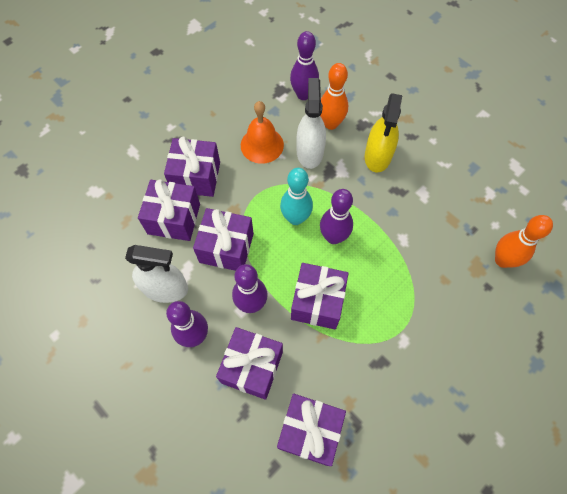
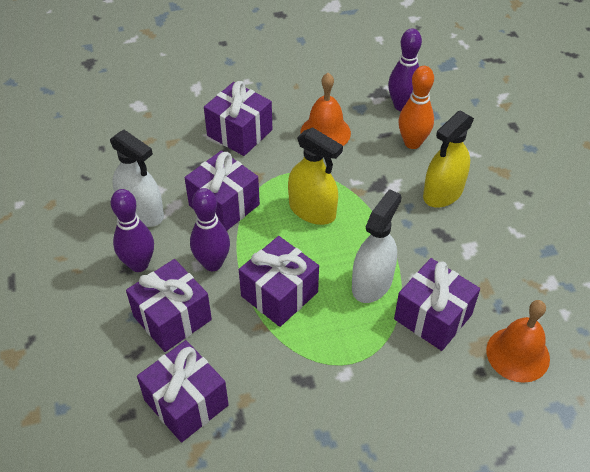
camera: 30 degrees right, 15 degrees down
purple gift [138,179,200,241] -> purple gift moved to [394,258,480,351]
turquoise bowling pin [280,168,313,225] -> yellow spray bottle [288,127,343,225]
white spray bottle [296,78,326,169] -> white spray bottle moved to [352,189,401,303]
purple bowling pin [320,189,353,244] -> none
orange bowling pin [495,215,553,268] -> orange bell [486,300,550,383]

